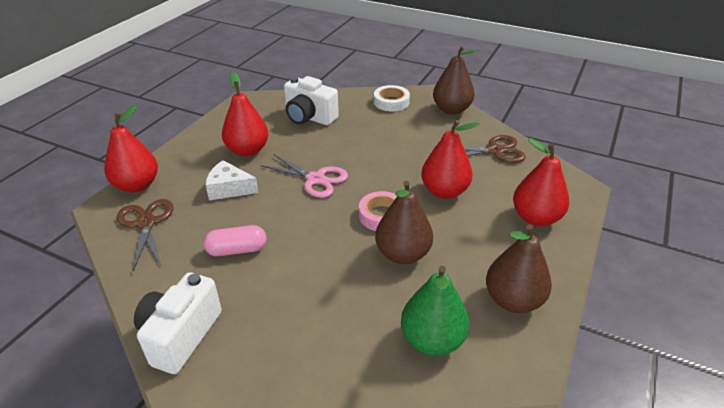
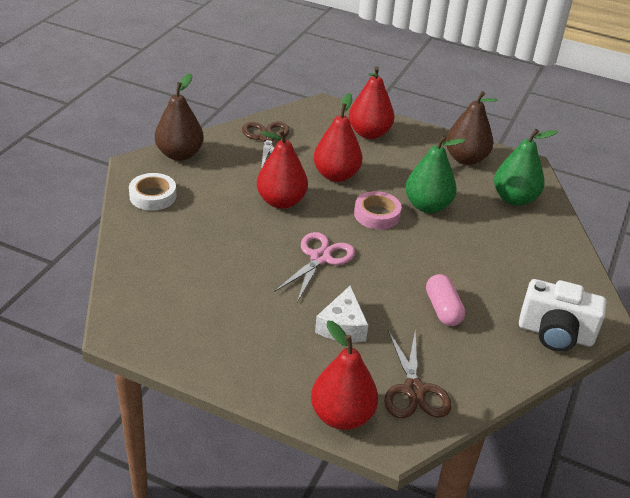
camera: 95 degrees left, 0 degrees up
brown scissors [117,199,173,271] -> brown scissors turned 75 degrees counterclockwise [384,330,452,418]
red pear [222,72,268,156] -> red pear moved to [257,129,308,209]
white camera [284,76,339,125] -> none
brown pear [375,181,433,264] -> green pear [405,135,466,213]

